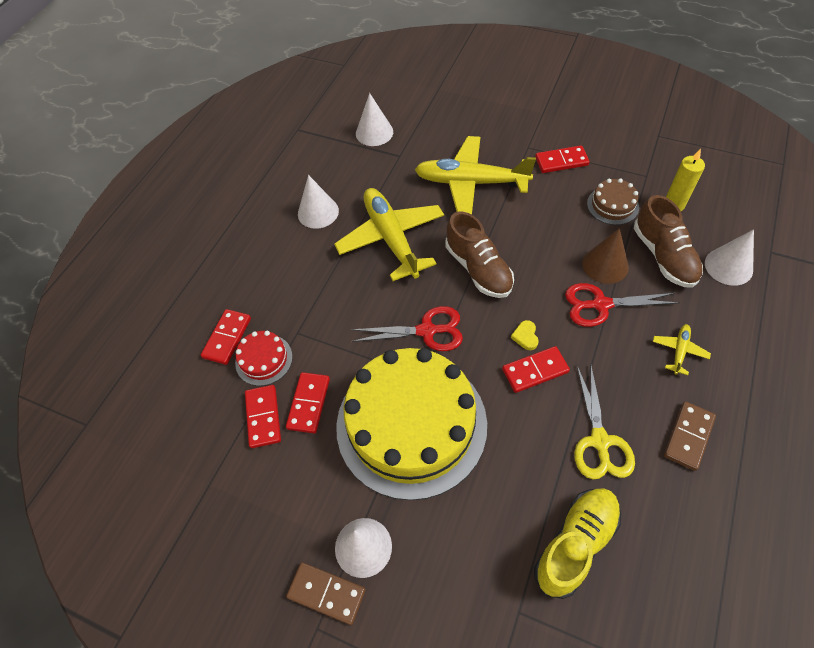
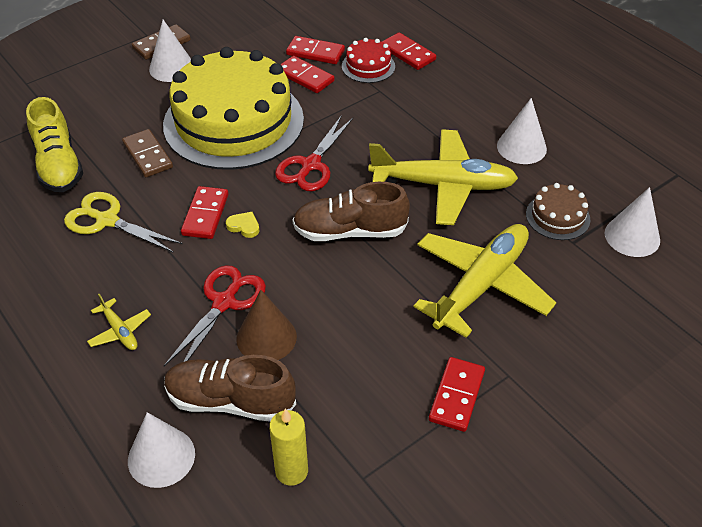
camera: 115 degrees right, 10 degrees down
brown cake [587,178,639,225] -> brown cake moved to [526,183,591,240]
brown domino [664,401,716,471] -> brown domino moved to [122,129,173,177]

